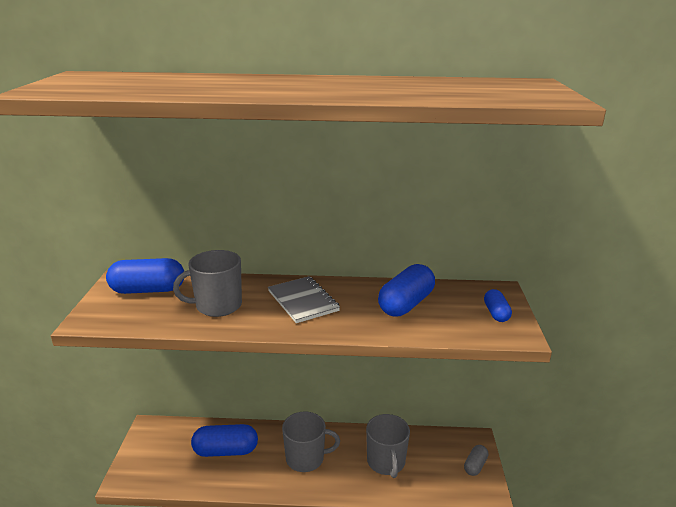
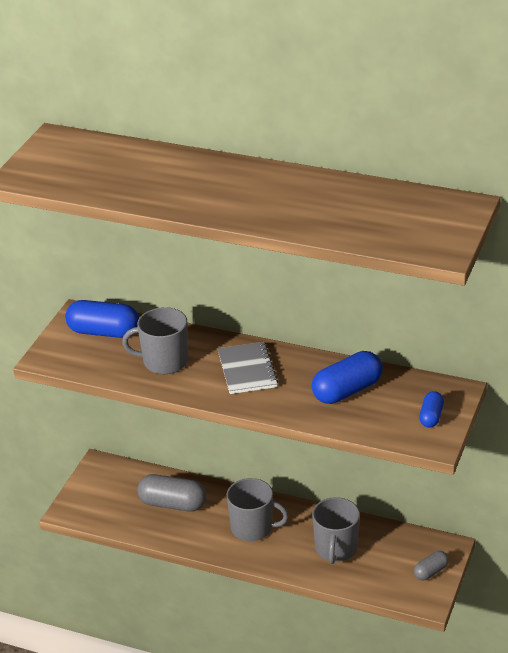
camera: 20 degrees right, 10 degrees up
blue capsule [191,424,258,457] -> grey capsule [137,474,207,512]

